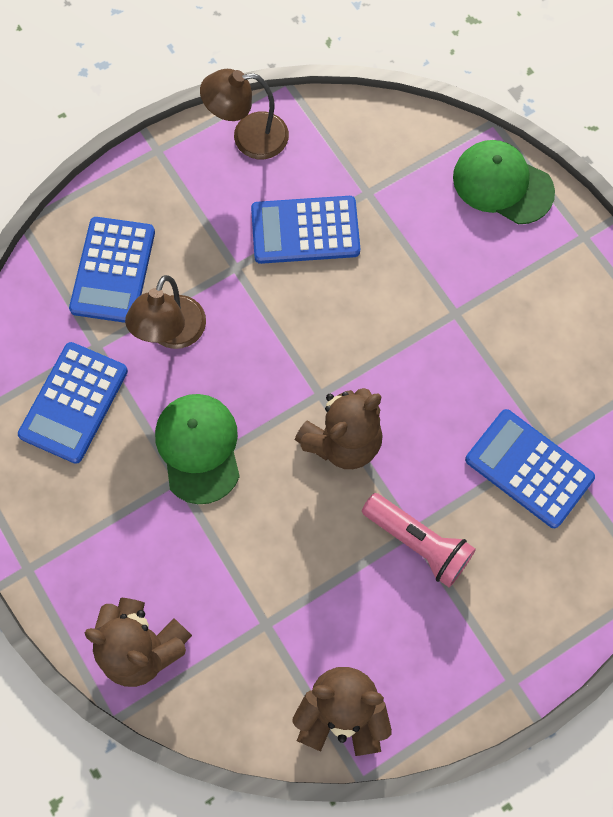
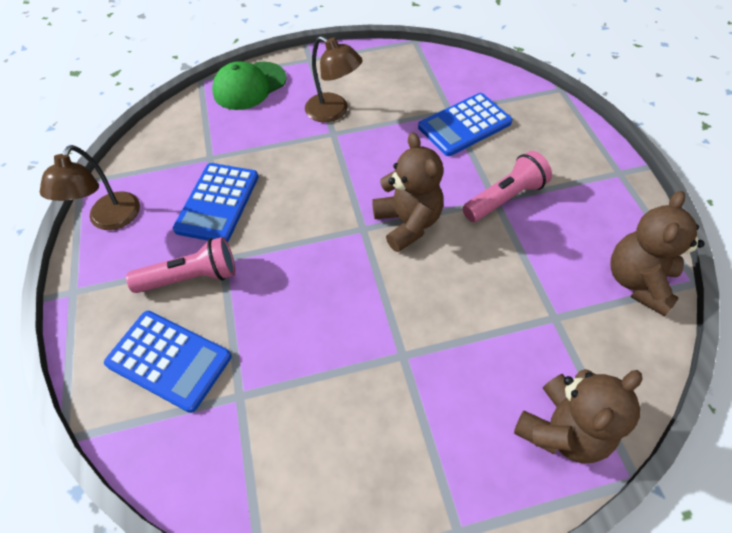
camera: 70 degrees left, 15 degrees down
blue calculator [18,342,128,464] -> none
brown lamp [125,275,206,349] -> brown lamp moved to [305,36,363,122]
green cap [155,394,240,504] -> none
none -> pink flashlight [126,237,235,293]

